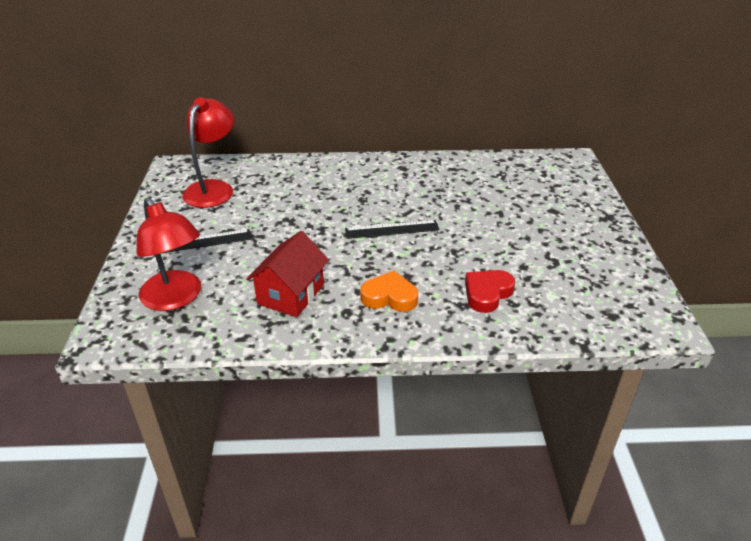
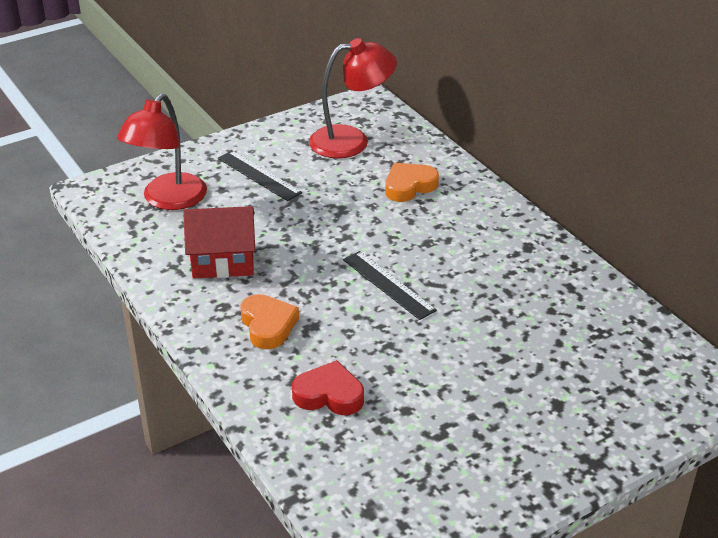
camera: 60 degrees right, 0 degrees up
none -> orange heart [385,163,439,202]

